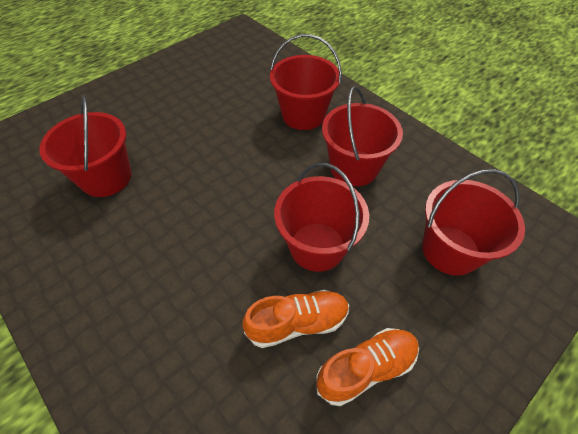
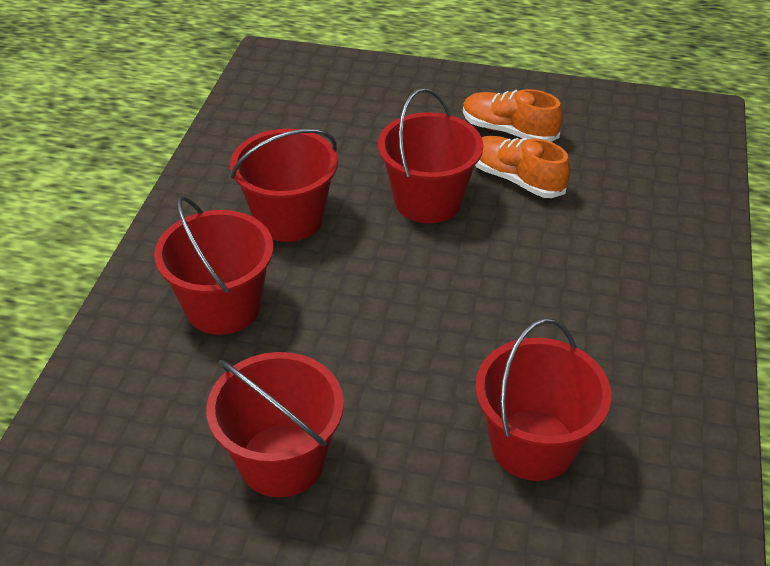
camera: 125 degrees left, 10 degrees down
red bucket [422,169,525,276] -> red bucket moved to [206,352,344,497]

